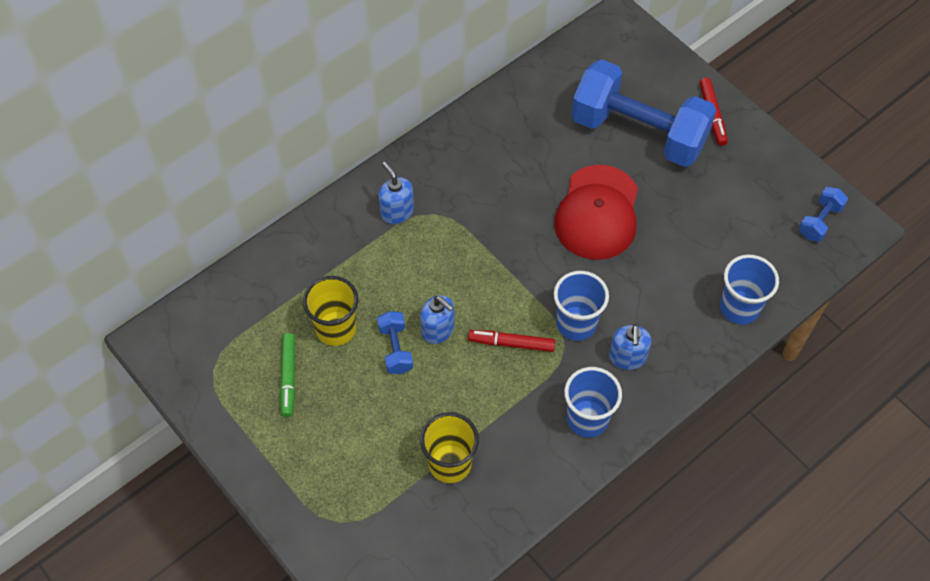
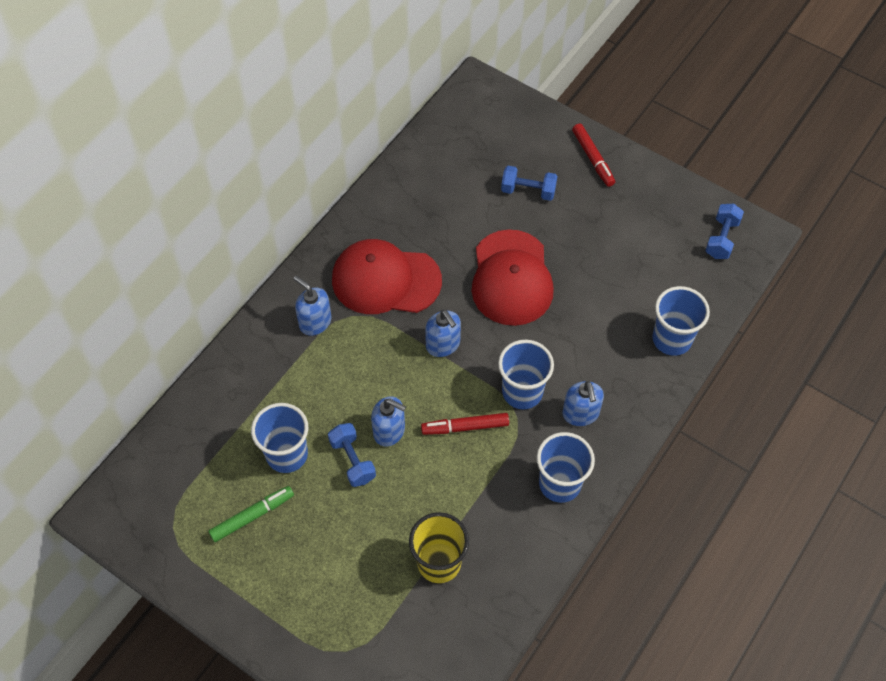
camera: 15 degrees left, 0 degrees up
green marker [280,333,295,417] -> green marker turned 105 degrees counterclockwise [208,486,294,542]
yellow cup [303,276,358,346] -> blue cup [251,403,308,473]
blue dumbbell [571,59,716,167] -> blue dumbbell [501,166,557,201], size x0.41
none -> red cap [332,239,442,314]
none -> blue soap dispenser [425,309,461,357]

